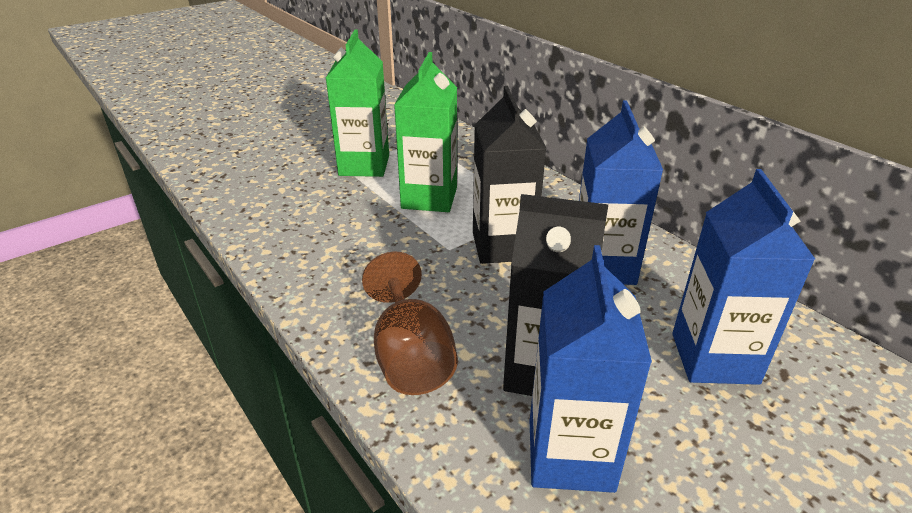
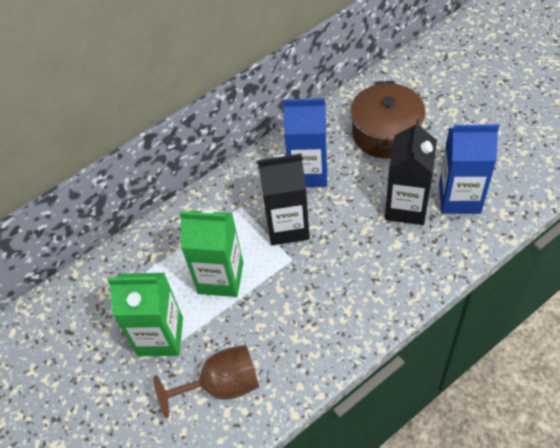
camera: 85 degrees left, 20 degrees up
brown goblet [362,252,458,395] -> brown goblet moved to [153,345,259,418]
blue carton [672,169,815,385] -> brown pot [350,81,425,159]

